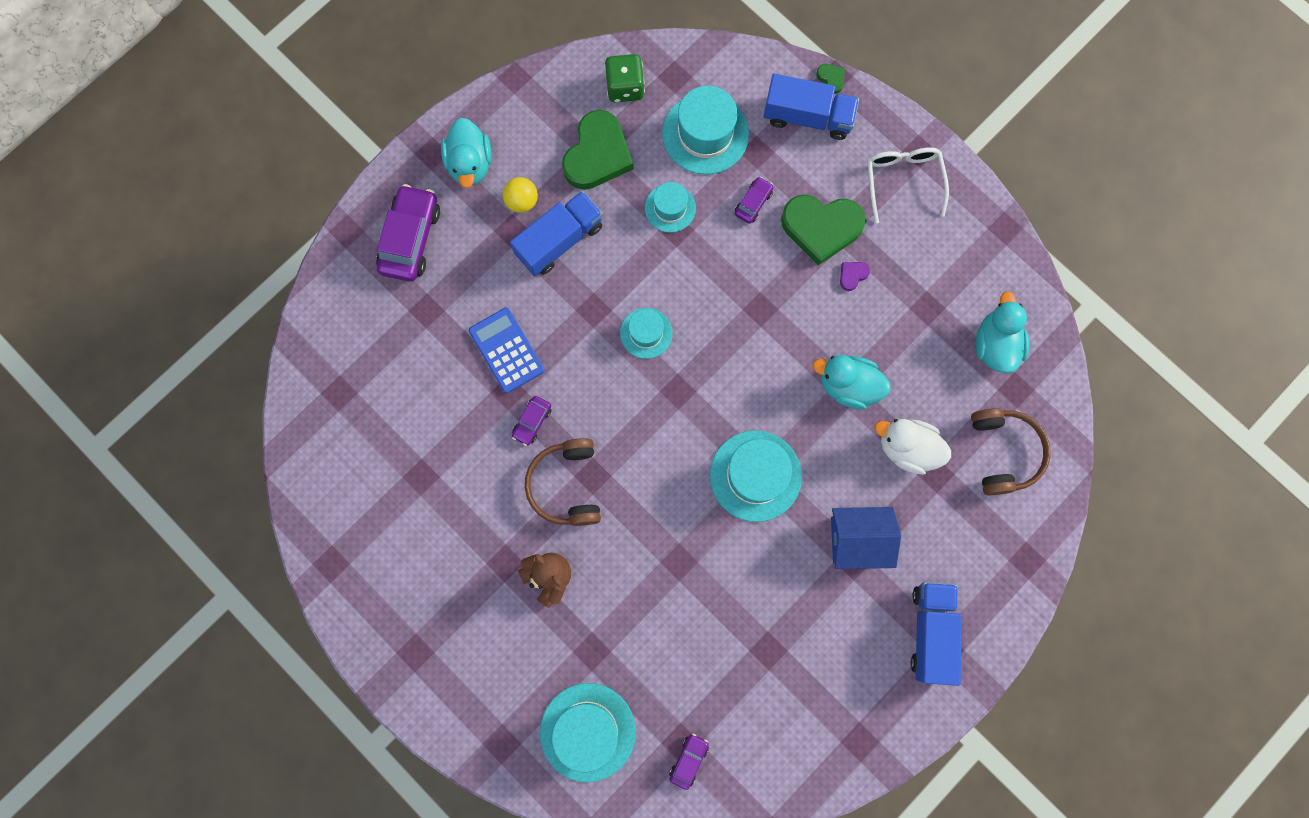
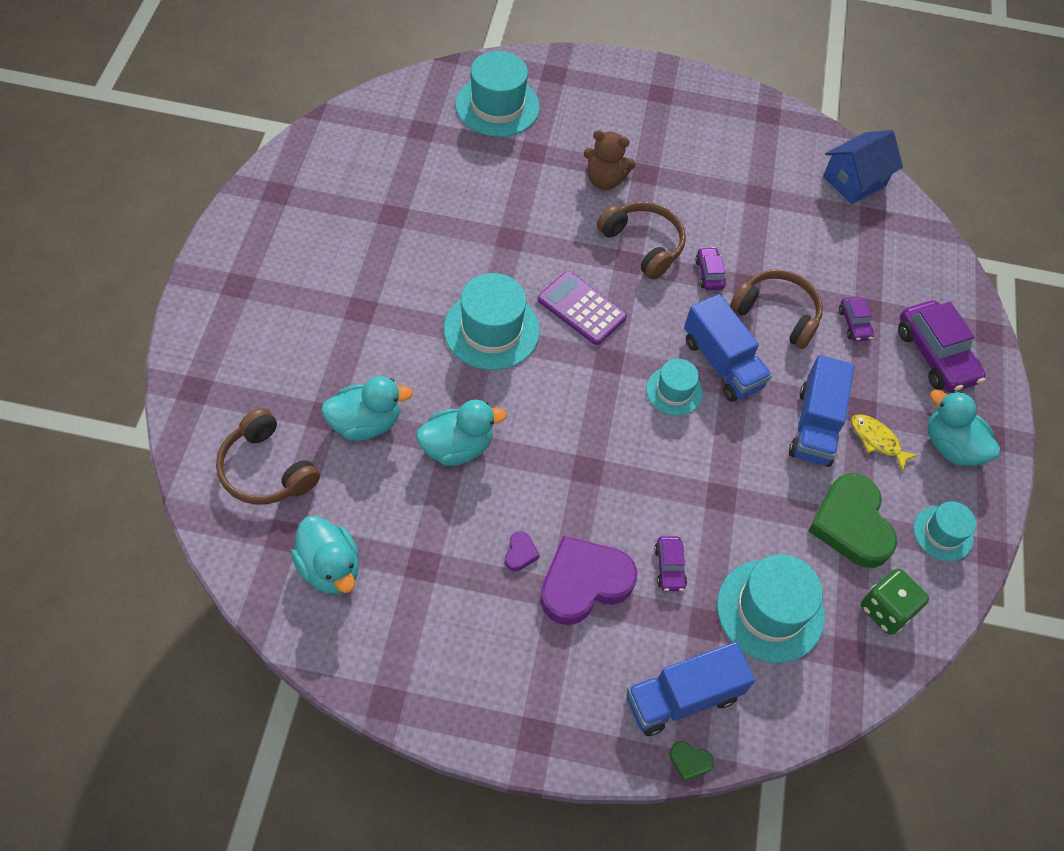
camera: 140 degrees right, 20 degrees down
blue calculator [469,308,545,393] -> brown headphones [730,270,823,349]
yellow ball [503,177,538,213] -> yellow fish [851,414,918,472]
turquoise hat [645,182,696,233] -> turquoise hat moved to [913,502,976,561]
purple car [669,734,709,790] -> purple car moved to [839,297,874,341]
green heart [781,195,866,266] -> purple heart [540,536,637,625]
blue house [831,507,901,569] -> blue house moved to [823,130,903,204]
white glasses [868,147,949,223] -> none
white duck [875,419,951,475] -> turquoise duck [321,376,413,441]
blue truck [911,582,962,686] -> blue truck moved to [684,294,772,402]
none -> purple calculator [538,271,627,345]

